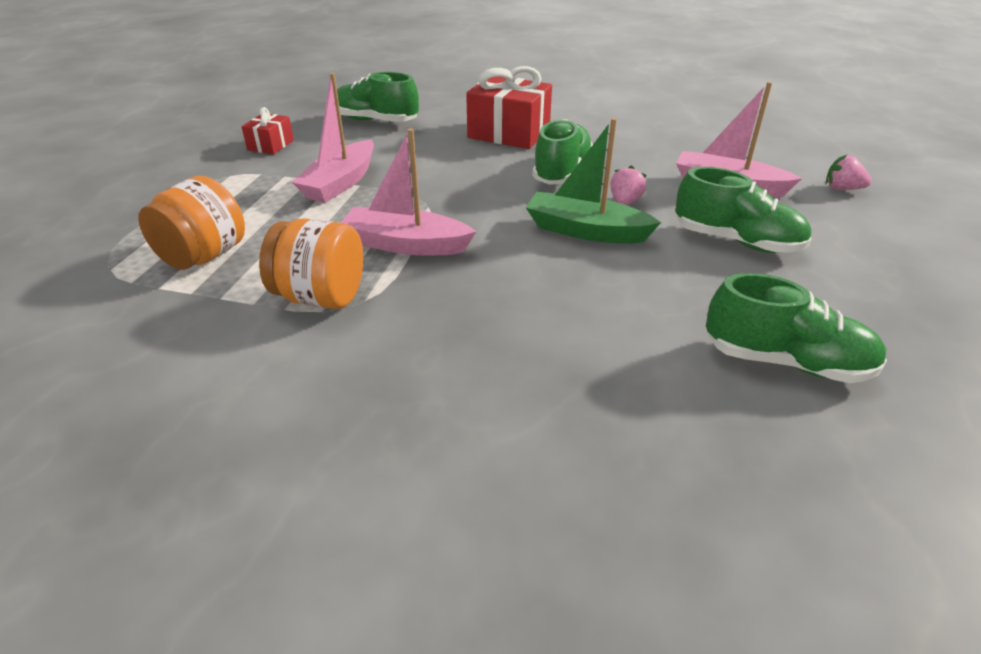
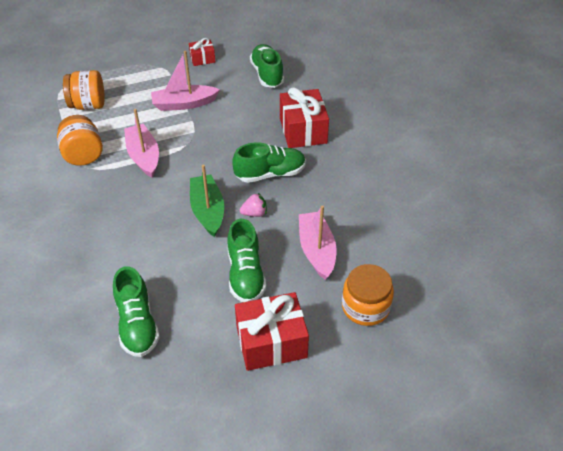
camera: 55 degrees right, 10 degrees up
pink strawberry [826,155,872,190] -> orange jar [342,264,394,326]
none -> red gift [235,292,309,371]

